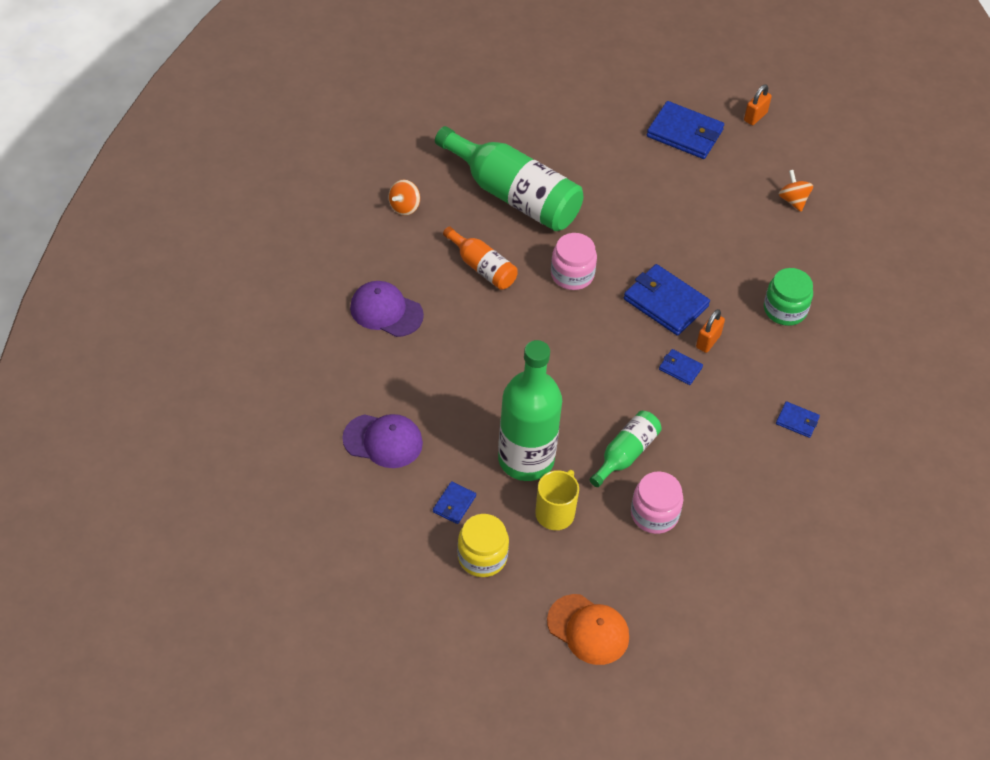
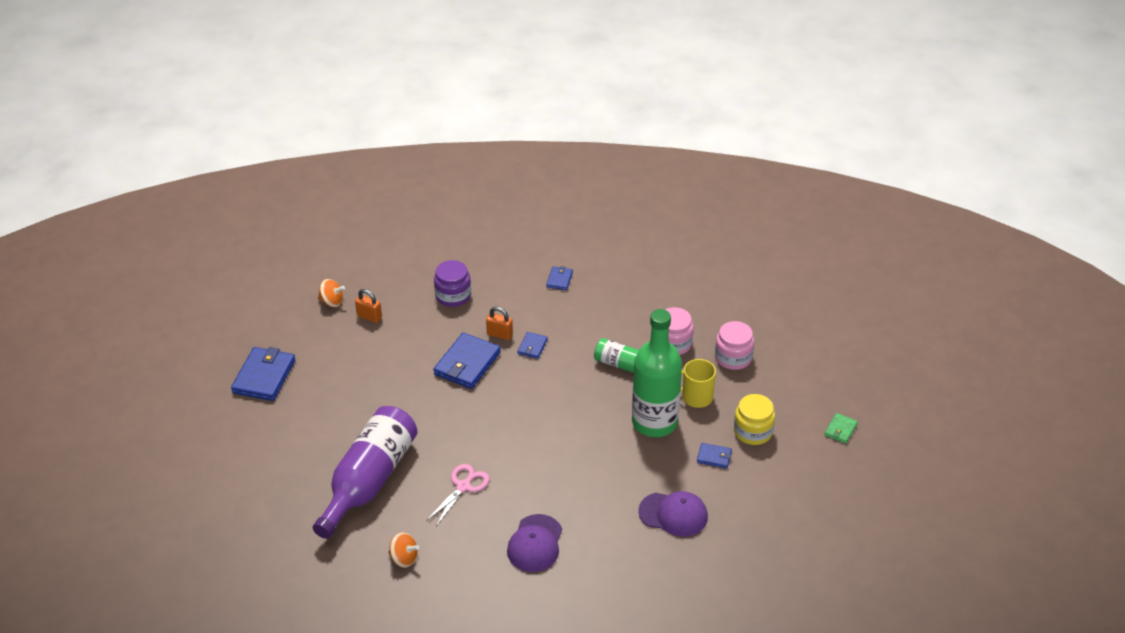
camera: 100 degrees left, 10 degrees down
purple cap [342,414,423,468] -> purple cap turned 105 degrees clockwise [638,491,708,537]
green bottle [435,126,584,231] -> purple bottle [313,406,417,539]
orange bottle [443,226,518,290] -> pink scissors [426,464,490,526]
orange cap [547,594,629,665] -> none
pink jar [551,233,597,290] -> pink jar moved to [715,321,754,370]
orange padlock [744,84,772,125] -> orange padlock moved to [355,289,382,323]
green jar [764,268,813,326] -> purple jar [434,260,471,307]
orange spinning top [778,170,813,212] -> orange spinning top turned 135 degrees counterclockwise [318,279,345,307]
none -> green wallet [824,413,858,444]

